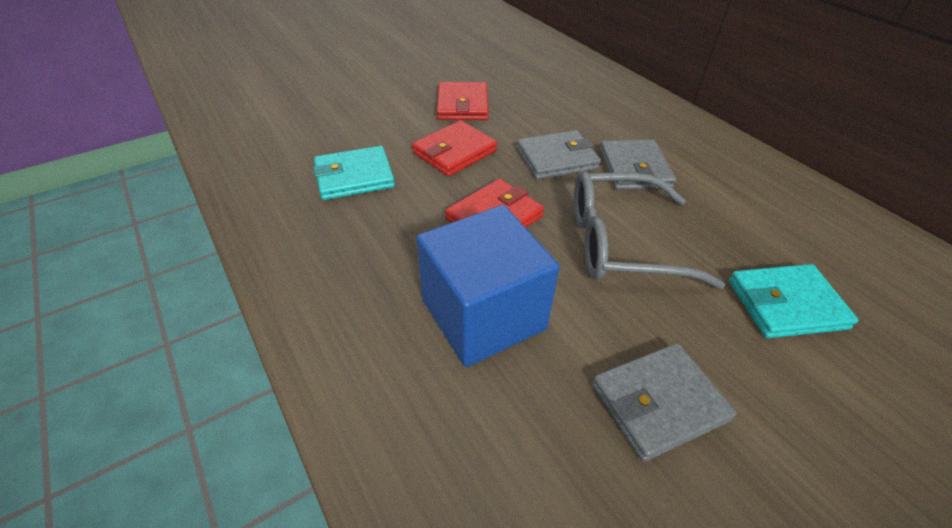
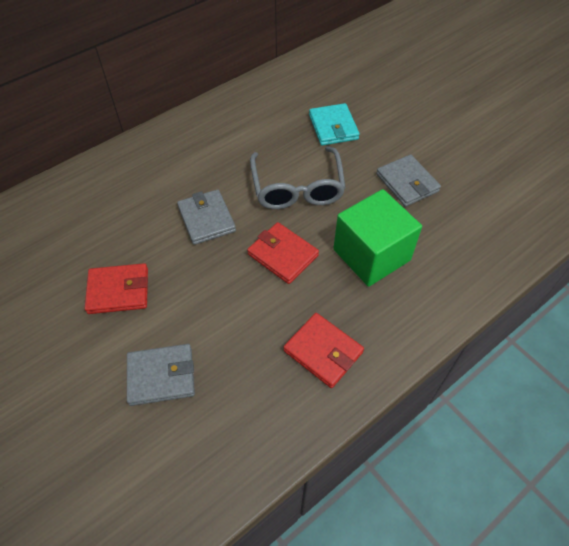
camera: 95 degrees left, 10 degrees up
turquoise wallet [313,146,395,200] -> none
red wallet [412,120,498,177] -> red wallet moved to [284,313,364,388]
blue cube [416,205,560,367] -> green cube [333,189,422,287]
grey wallet [599,140,676,190] -> grey wallet moved to [127,344,195,406]

